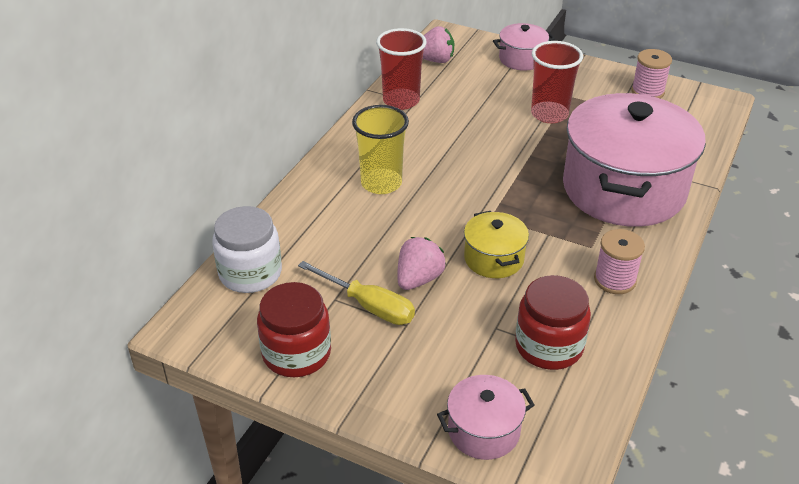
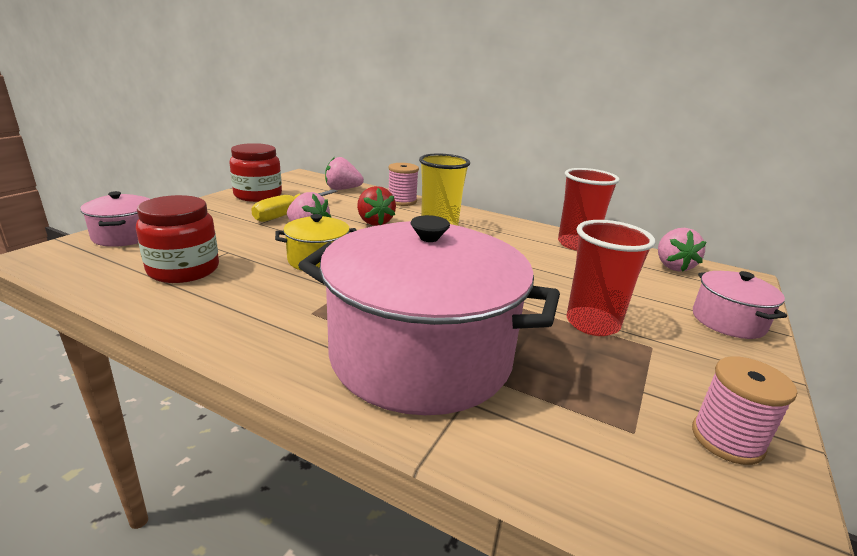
camera: 90 degrees right, 15 degrees down
white jar [212,206,282,293] -> pink strawberry [325,157,364,190]
pink spool [594,229,645,294] -> pink spool moved to [388,163,419,206]
none -> red strawberry [357,186,396,226]

